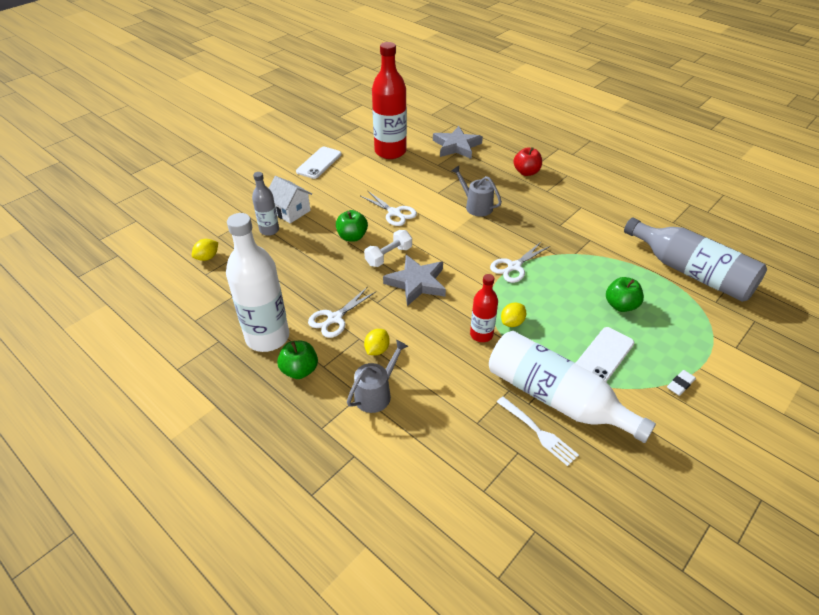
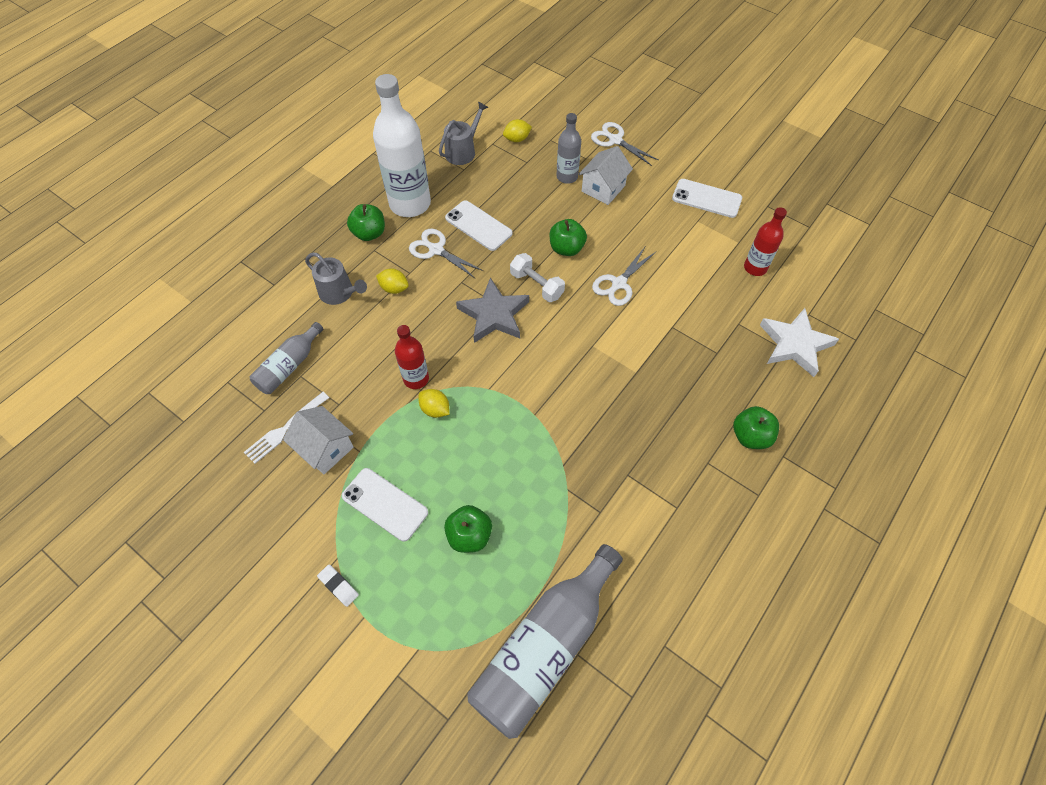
camera: 85 degrees right, 15 degrees up
yellow lemon [192,239,218,261] -> yellow lemon turned 60 degrees counterclockwise [503,119,532,142]
red bottle [372,42,407,159] -> red bottle [744,207,787,276], size x0.53
grey star [433,126,483,159] -> white star [760,308,839,377]
grey watering can [451,166,502,217] -> grey watering can moved to [439,102,488,165]
white bottle [489,331,656,443] -> white house [283,406,354,474]
white scissors [490,242,550,283] -> white scissors moved to [591,122,658,166]
red apple [513,147,542,176] -> green apple [733,406,779,449]
none -> grey bottle [250,322,324,394]
none -> white phone [445,200,513,251]

